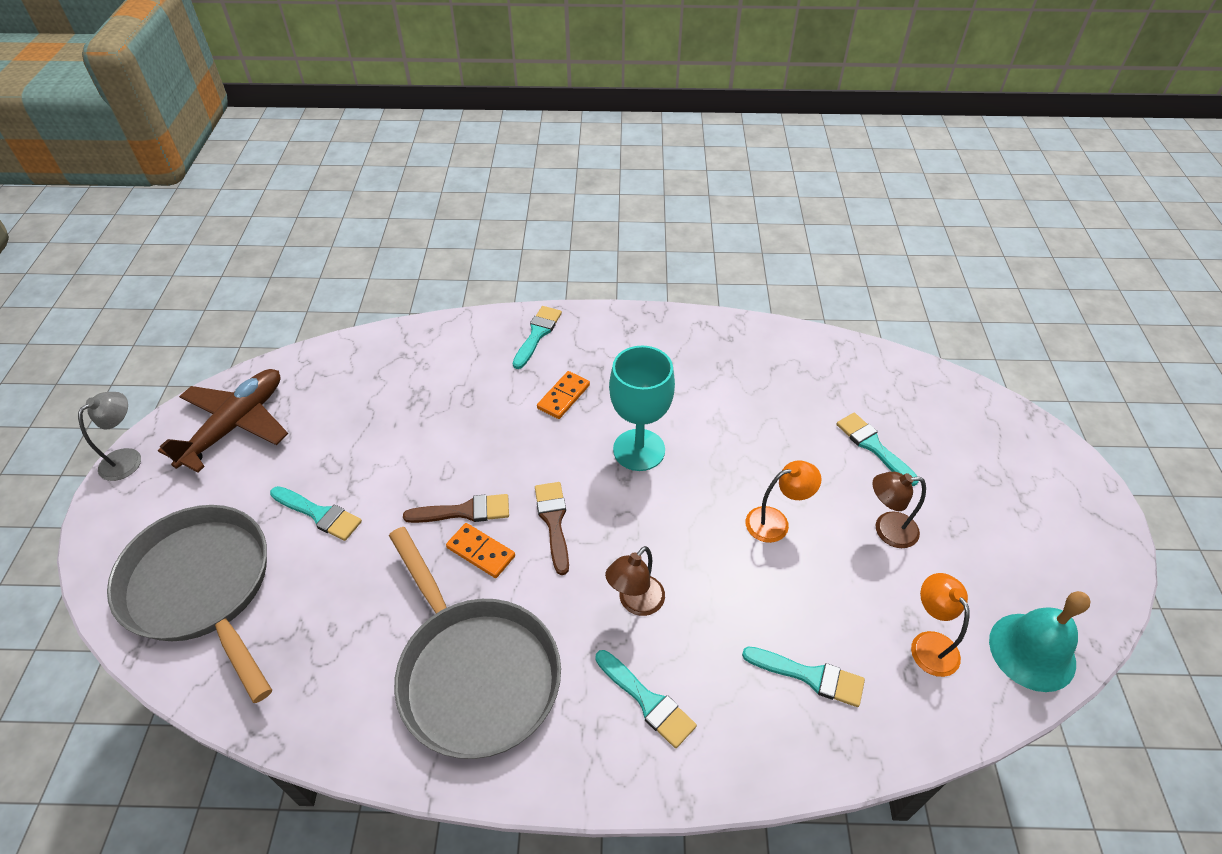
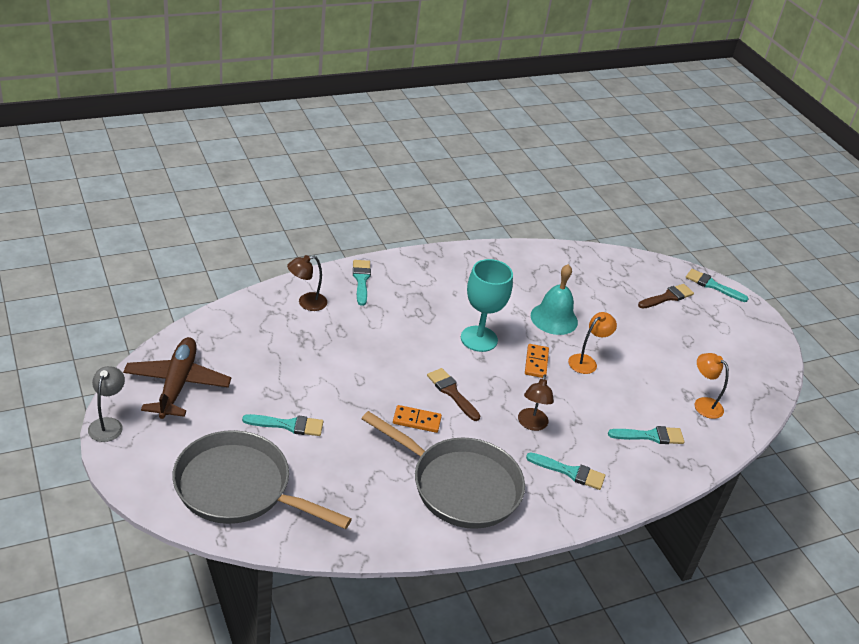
camera: 30 degrees left, 10 degrees down
brown brush [403,494,509,523] -> brown brush moved to [638,284,694,309]
orange domino [537,371,590,419] -> orange domino moved to [525,344,549,378]
turquoise brush [836,413,919,486] -> turquoise brush moved to [686,269,749,302]
brown lamp [872,472,926,548] -> brown lamp moved to [287,255,327,311]
turquoise bell [989,591,1090,692] -> turquoise bell moved to [531,264,578,335]

